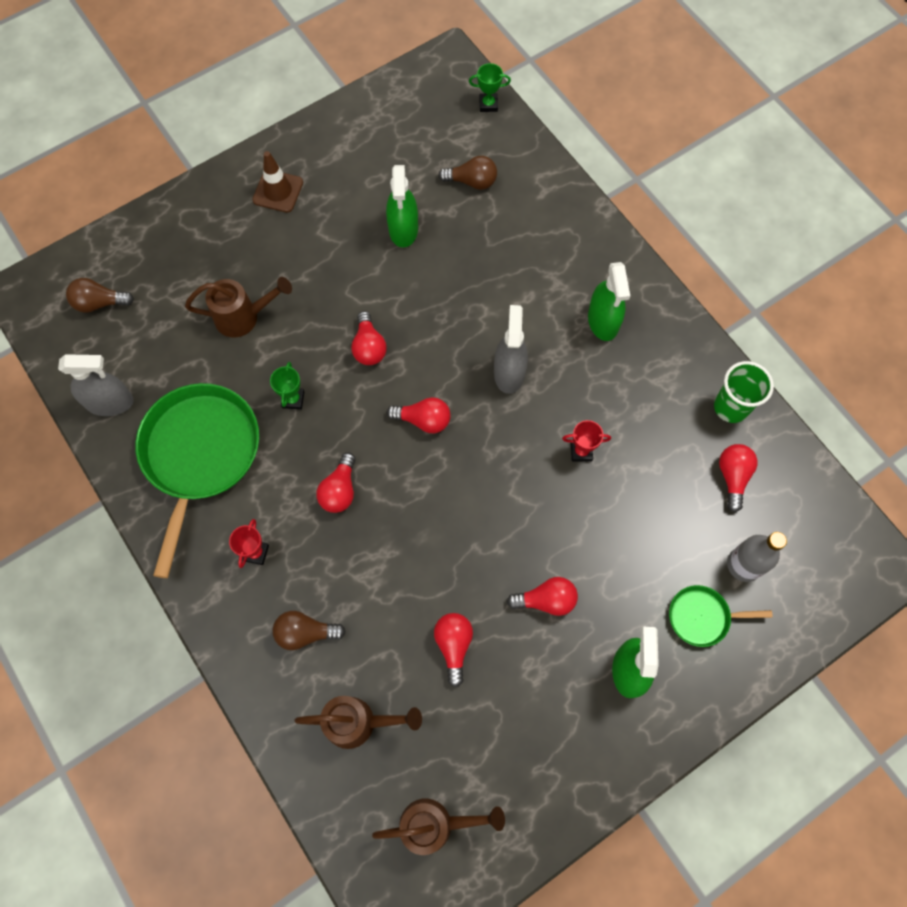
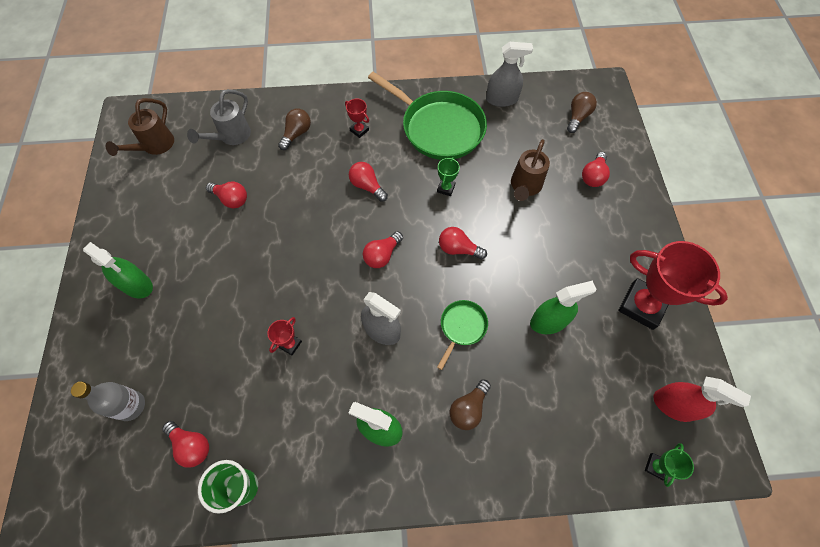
camera: 120 degrees right, 5 degrees down
grey spray bottle [58,354,134,416] -> grey spray bottle turned 120 degrees counterclockwise [486,42,533,107]
brown traffic cone [252,151,303,213] -> none
green trophy [270,362,304,410] -> green trophy turned 75 degrees clockwise [437,157,460,196]
brown watering can [294,696,422,749] -> grey watering can [187,89,251,145]
green spray bottle [386,165,418,248] -> green spray bottle turned 135 degrees clockwise [530,281,596,334]
brown light bulb [438,156,497,190] -> brown light bulb moved to [449,380,491,430]
red light bulb [507,577,578,616] -> red light bulb moved to [582,152,610,187]
green pan [669,585,773,647] -> green pan moved to [437,300,488,370]
none -> red trophy [618,241,728,330]
none -> red spray bottle [653,377,751,422]

